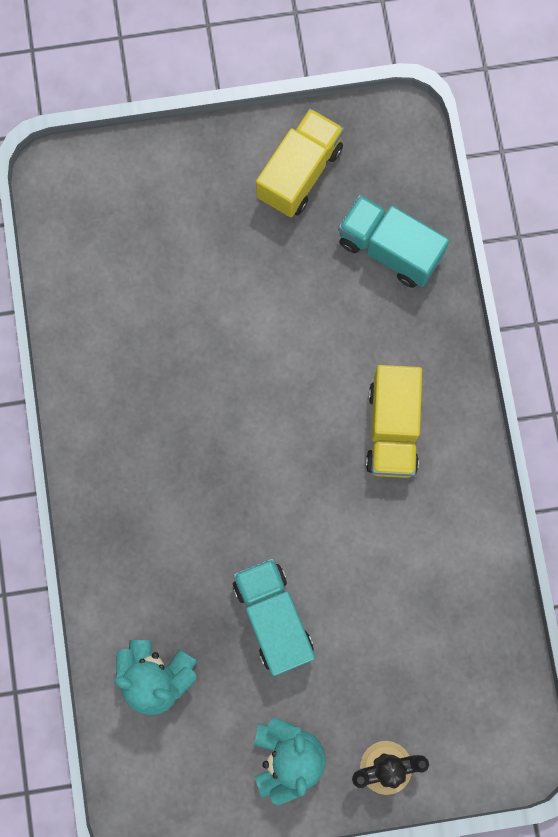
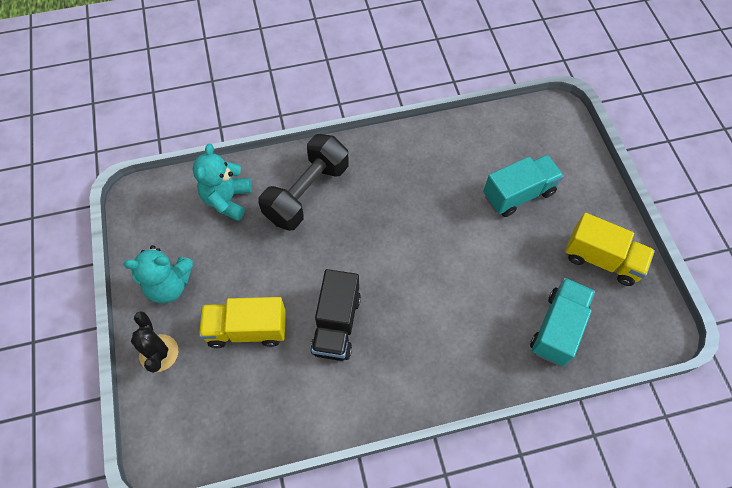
camera: 85 degrees right, 15 degrees down
turquoise truck [233,558,315,676] -> turquoise truck moved to [483,155,564,217]
yellow truck [366,365,422,478] -> yellow truck moved to [199,297,286,348]
none -> black dumbbell [259,134,349,231]
none -> black truck [310,269,361,361]

